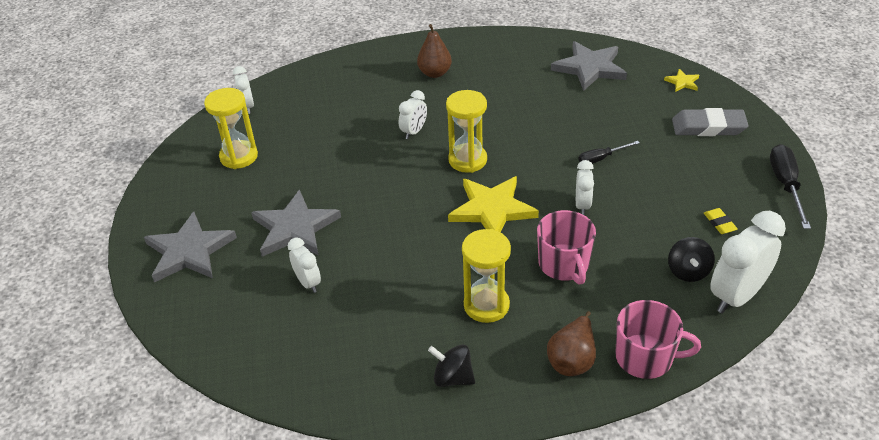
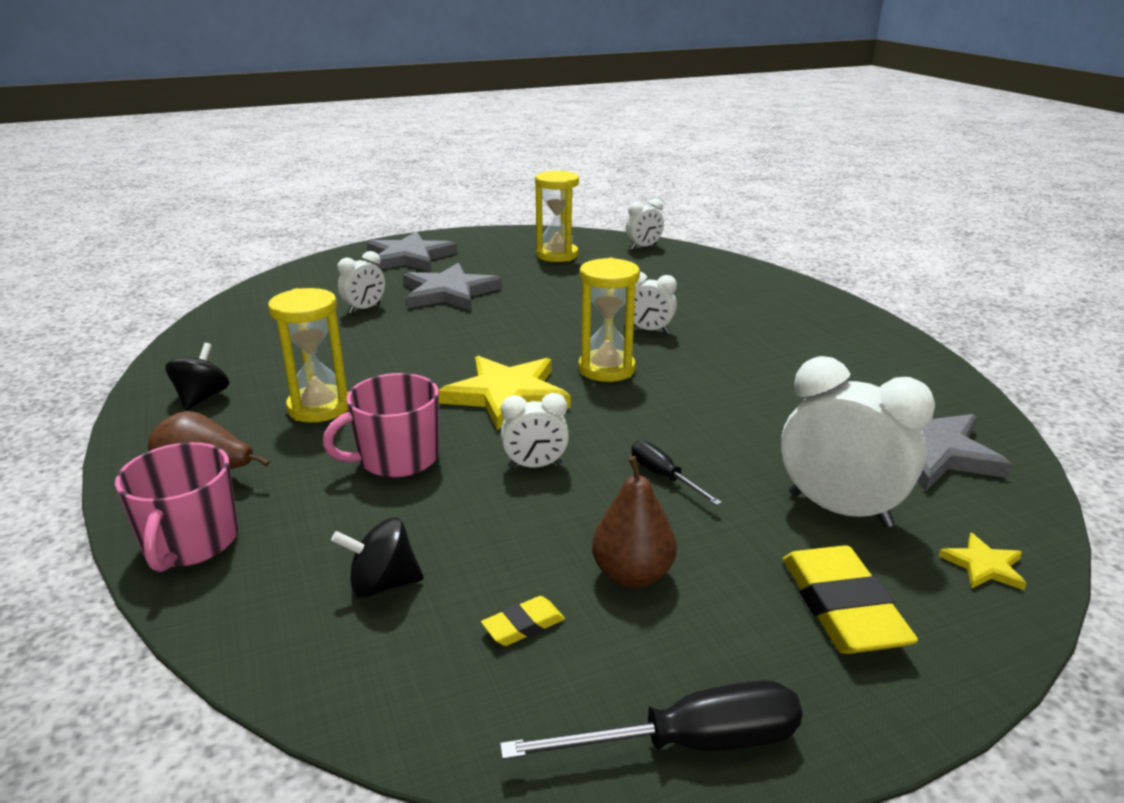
camera: 75 degrees right, 15 degrees down
brown pear [417,24,452,78] -> brown pear moved to [592,456,677,588]
grey eraser [672,108,749,136] -> yellow eraser [783,545,918,654]
white clock [710,211,786,313] -> white clock moved to [781,356,935,528]

